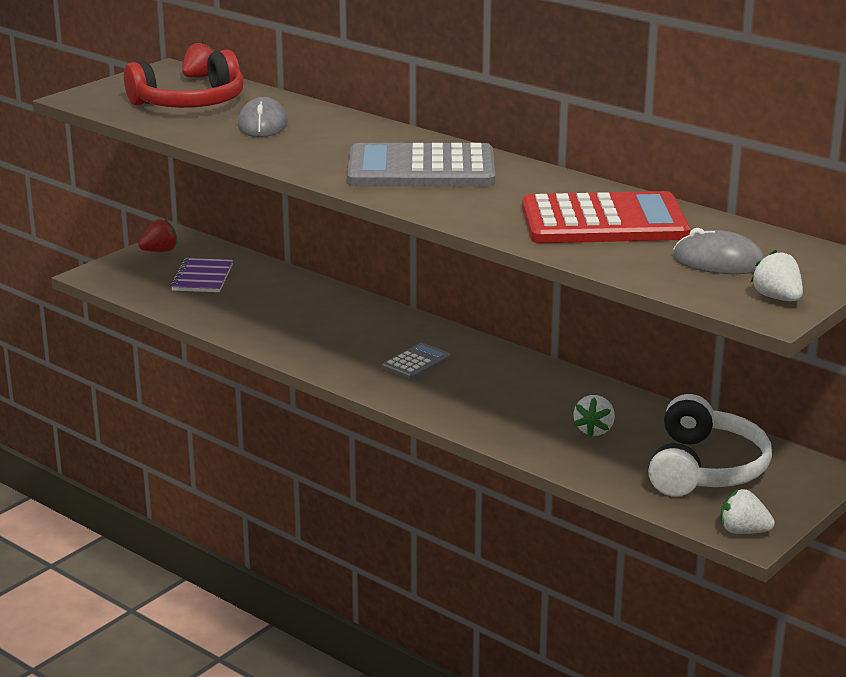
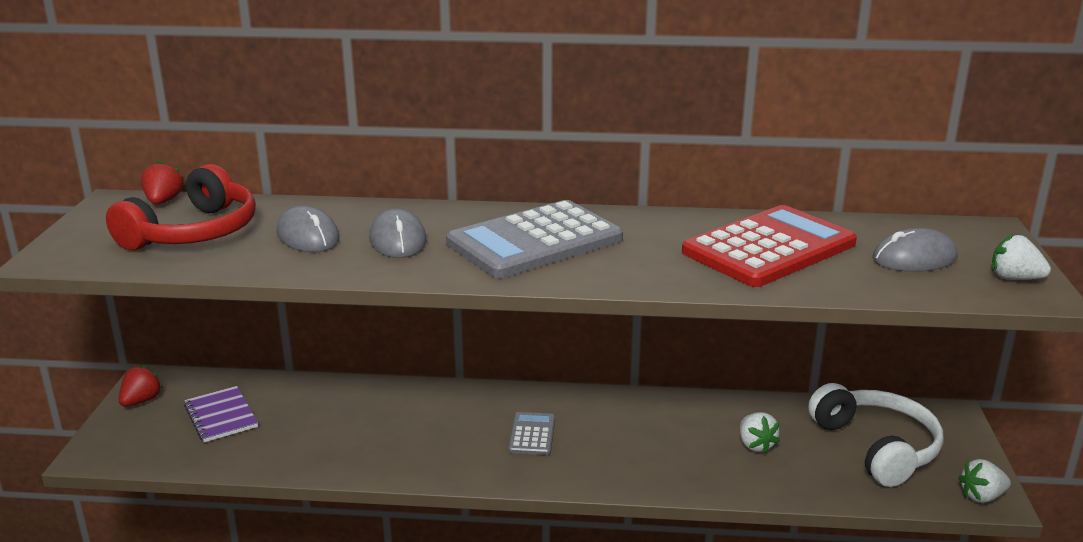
camera: 35 degrees left, 0 degrees up
none -> grey mouse [369,208,427,258]

